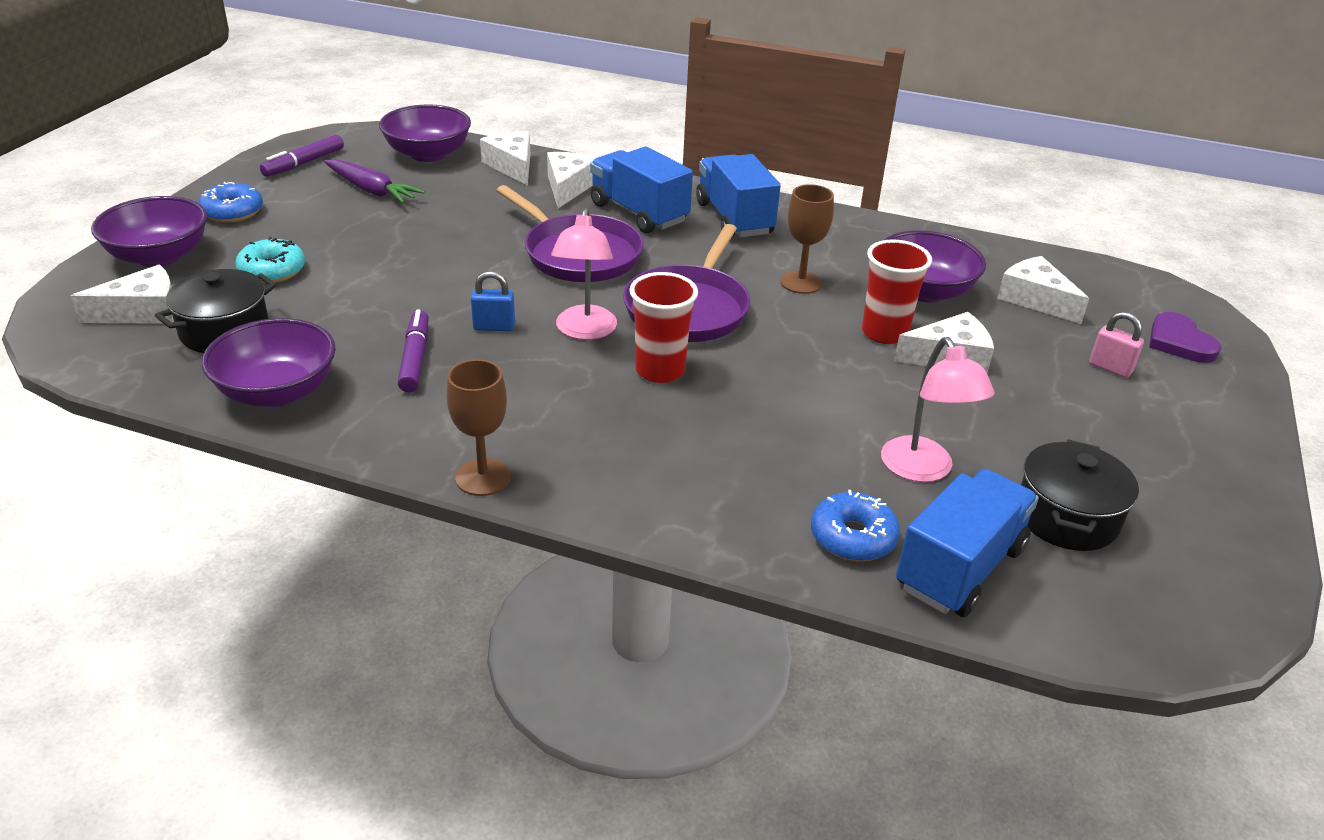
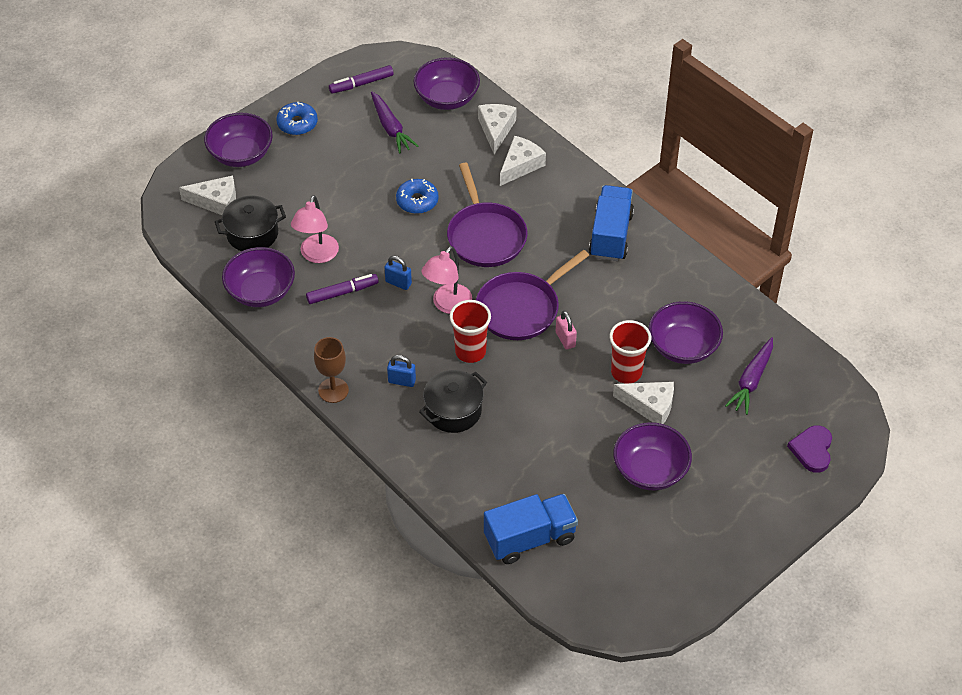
camera: 30 degrees right, 15 degrees up
turquoise donut [235,237,305,283] -> none
purple marker [398,309,428,392] -> purple marker turned 45 degrees clockwise [306,274,379,304]
blue truck [590,147,693,233] -> none
brown goblet [780,184,834,294] -> none
blue donut [811,490,900,561] -> blue donut moved to [396,179,439,214]
pink lamp [881,337,994,482] -> pink lamp moved to [291,195,339,263]
white cheese [997,256,1089,324] -> purple carrot [725,337,773,415]
black pot [1021,439,1139,551] -> black pot moved to [419,370,487,433]
pink padlock [1089,312,1144,378] -> pink padlock moved to [556,311,577,350]
none -> blue padlock [387,355,416,387]
none -> purple bowl [613,422,692,490]

